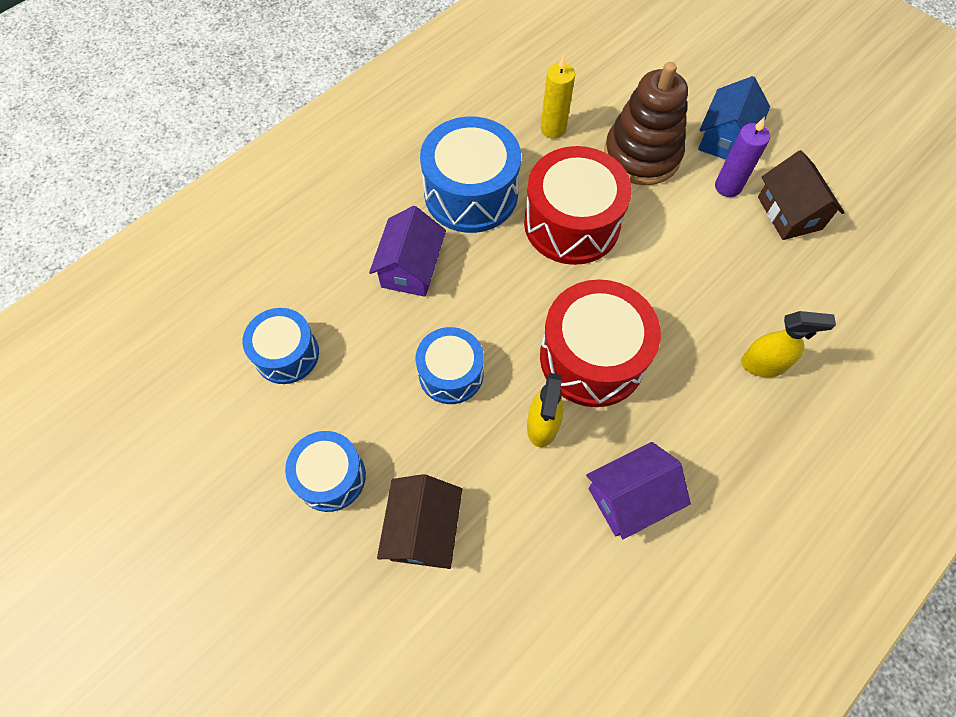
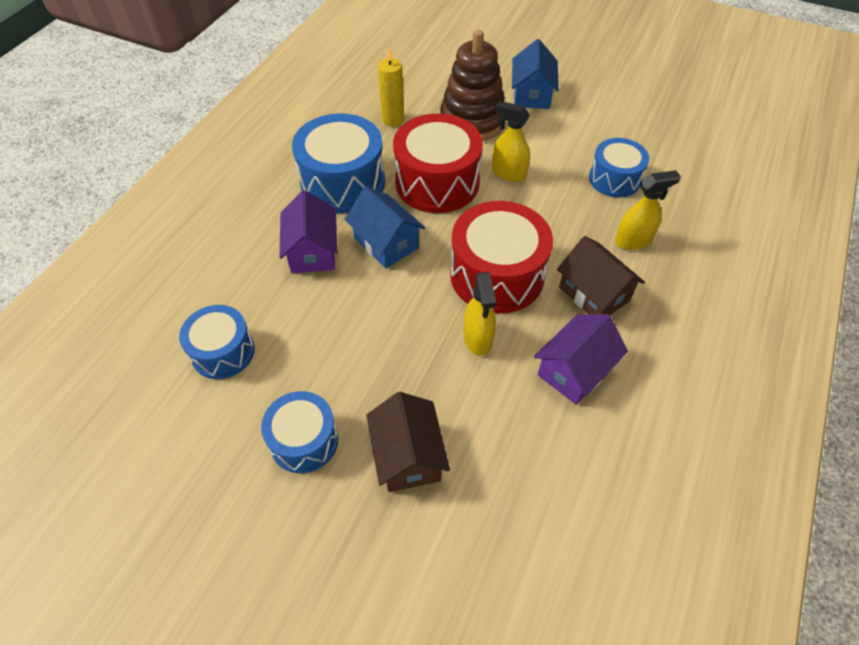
camera: 20 degrees left, 10 degrees down
blue drum [416,327,484,404] -> blue drum moved to [589,138,649,198]
purple candle [715,117,770,197] -> none
brown house [758,150,845,240] -> brown house moved to [557,236,645,315]
none -> blue house [345,186,425,268]
none -> yellow spray bottle [492,101,530,182]

